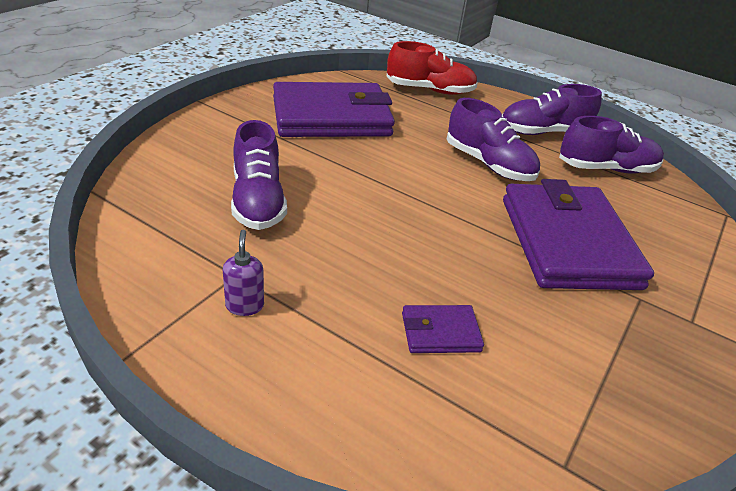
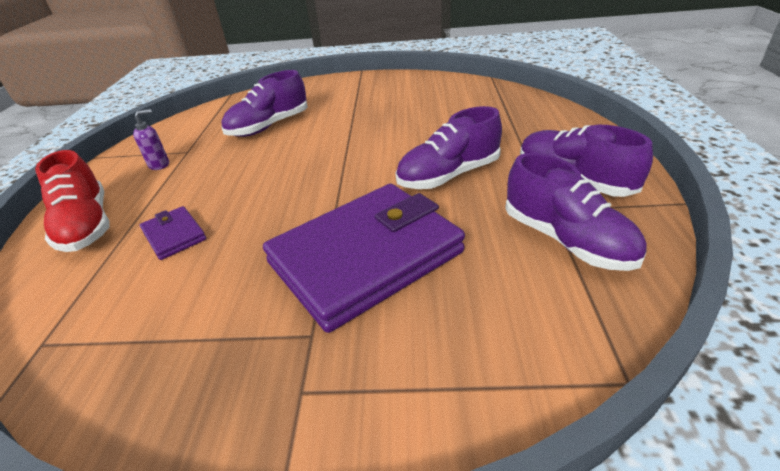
camera: 65 degrees right, 0 degrees up
purple wallet [273,82,395,137] -> none
red shoe [387,41,478,95] -> red shoe moved to [35,150,110,252]
purple shoe [447,98,540,181] -> purple shoe turned 45 degrees clockwise [396,106,502,189]

